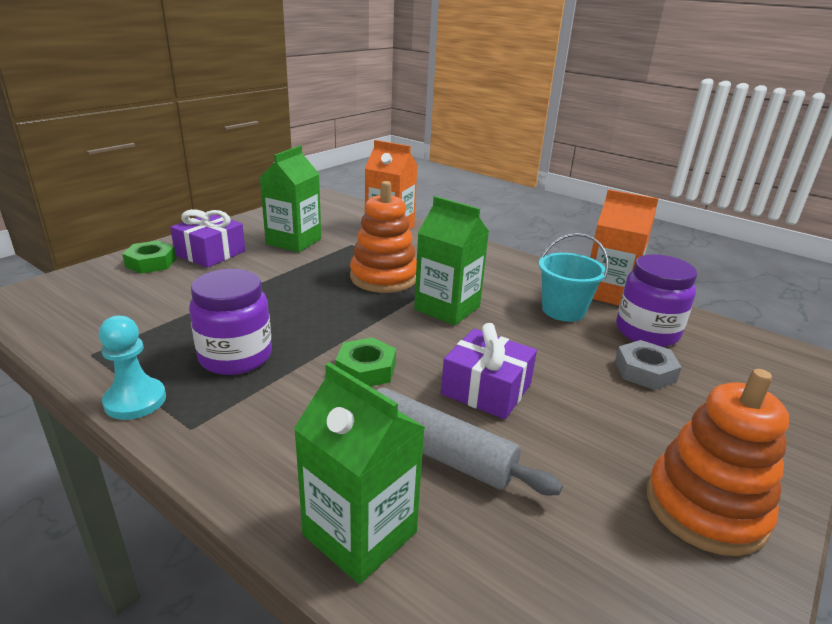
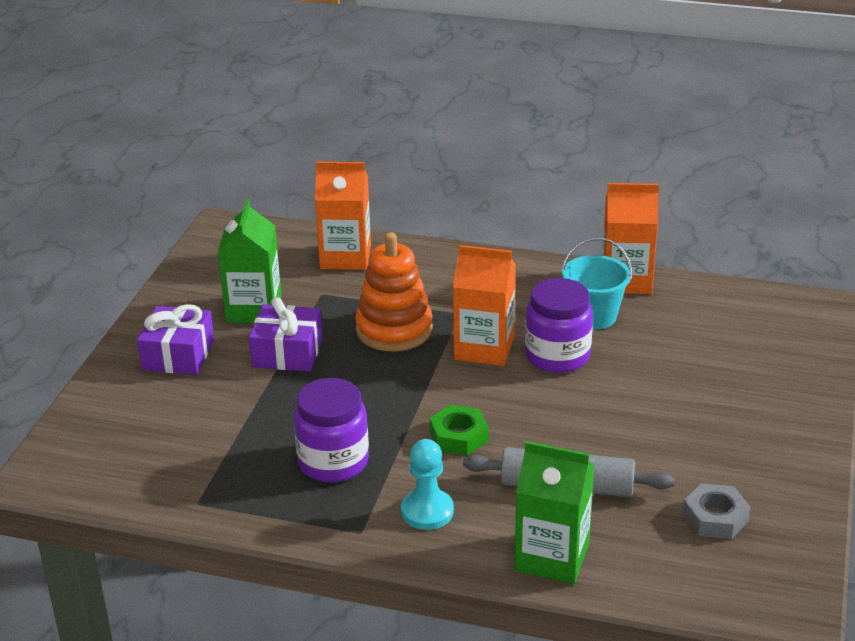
camera: 20 degrees left, 5 degrees up
turquoise pawn [99,316,166,420] -> turquoise pawn moved to [401,439,454,530]
green nut [122,240,176,274] -> none
green carton [414,196,489,326] -> orange carton [453,245,516,366]
purple gift [441,323,537,419] -> purple gift moved to [249,297,323,372]
grey nut [615,340,682,390] -> grey nut moved to [682,483,751,539]
purple jar [616,254,697,347] -> purple jar moved to [525,278,593,373]
orange stacking toy [647,369,789,556] -> none

